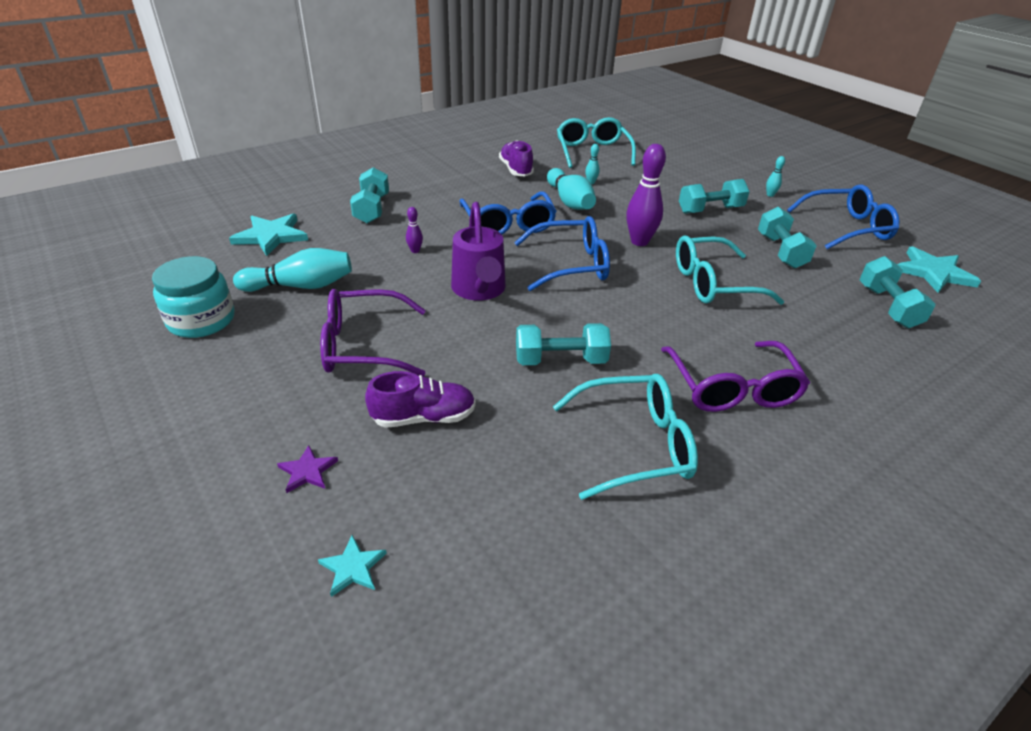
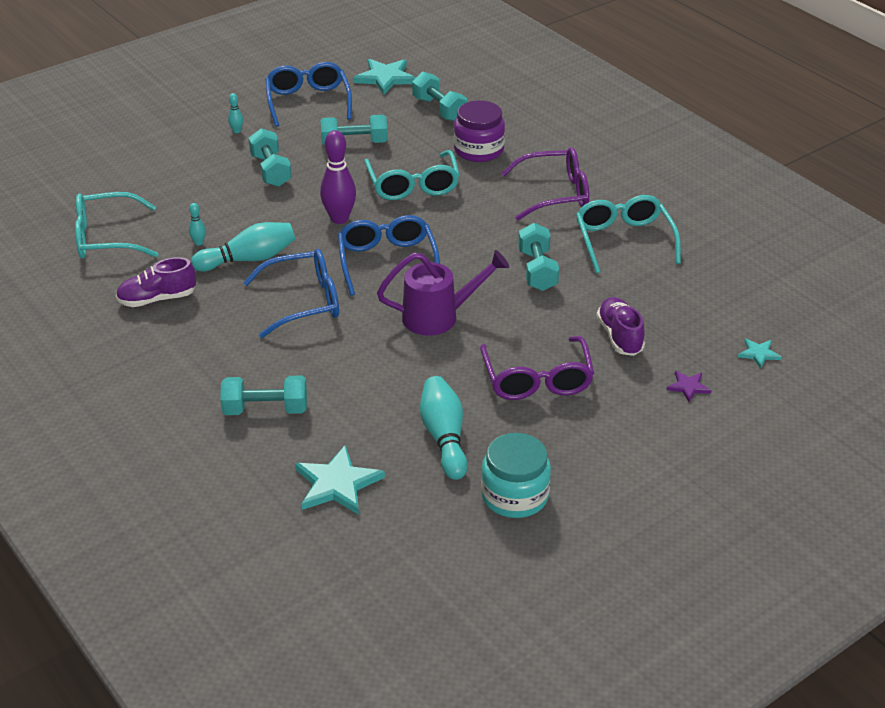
camera: 90 degrees left, 0 degrees up
purple bowling pin [406,207,423,253] -> none
turquoise dumbbell [860,256,936,328] -> turquoise dumbbell turned 60 degrees clockwise [412,72,467,121]
none -> purple jar [454,100,505,162]

